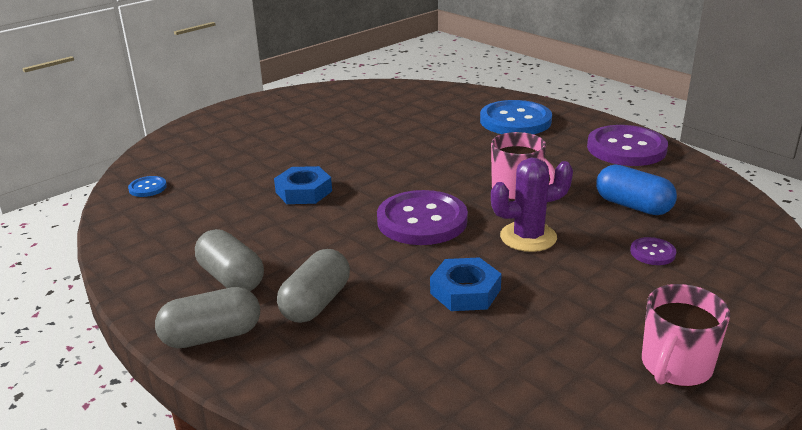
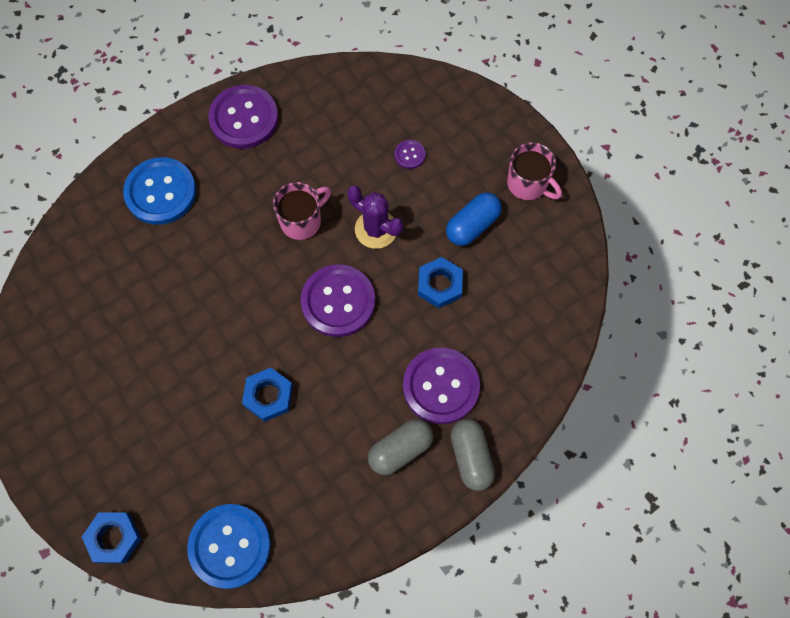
camera: 85 degrees left, 40 degrees up
blue button [128,176,167,197] -> blue button [187,504,271,589], size x2.25
grey capsule [277,249,350,323] -> purple button [403,347,480,424]
purple cactus [491,158,573,252] -> purple cactus turned 45 degrees counterclockwise [347,186,403,249]
blue capsule [596,165,677,215] -> blue capsule moved to [446,193,502,246]
none -> blue nut [82,512,141,563]

